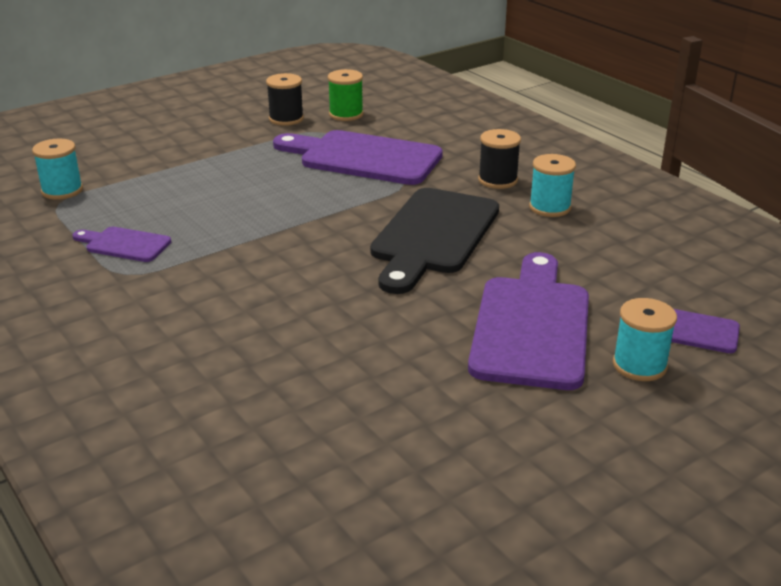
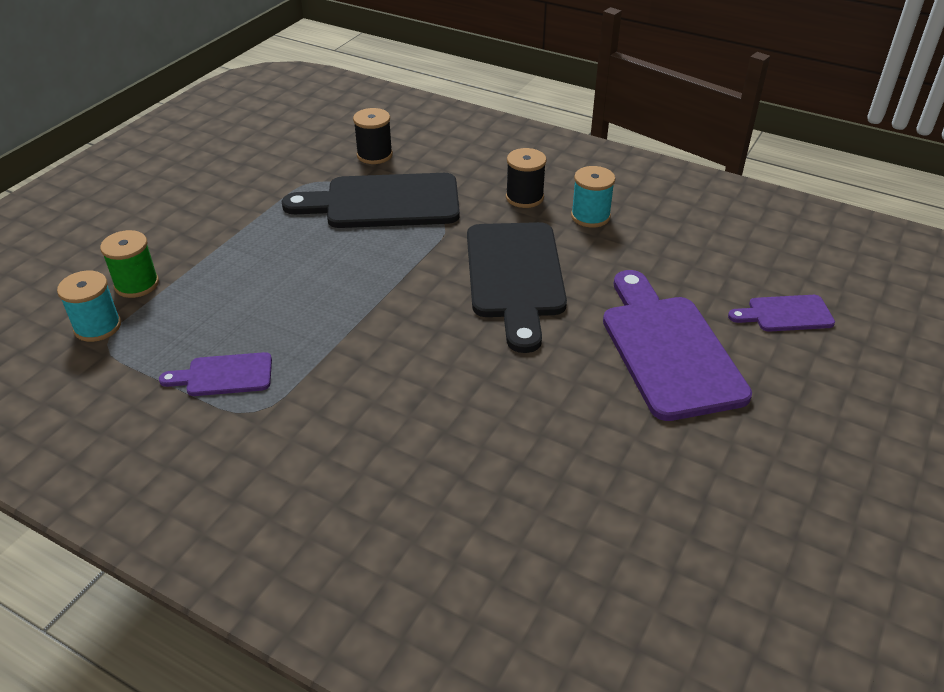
camera: 25 degrees left, 10 degrees up
black spool [266,73,304,126] -> black spool moved to [353,108,393,164]
purple cutting board [273,130,443,185] -> black cutting board [282,173,460,228]
green spool [328,69,364,121] -> green spool moved to [100,230,159,298]
turquoise spool [613,298,677,381] -> none

